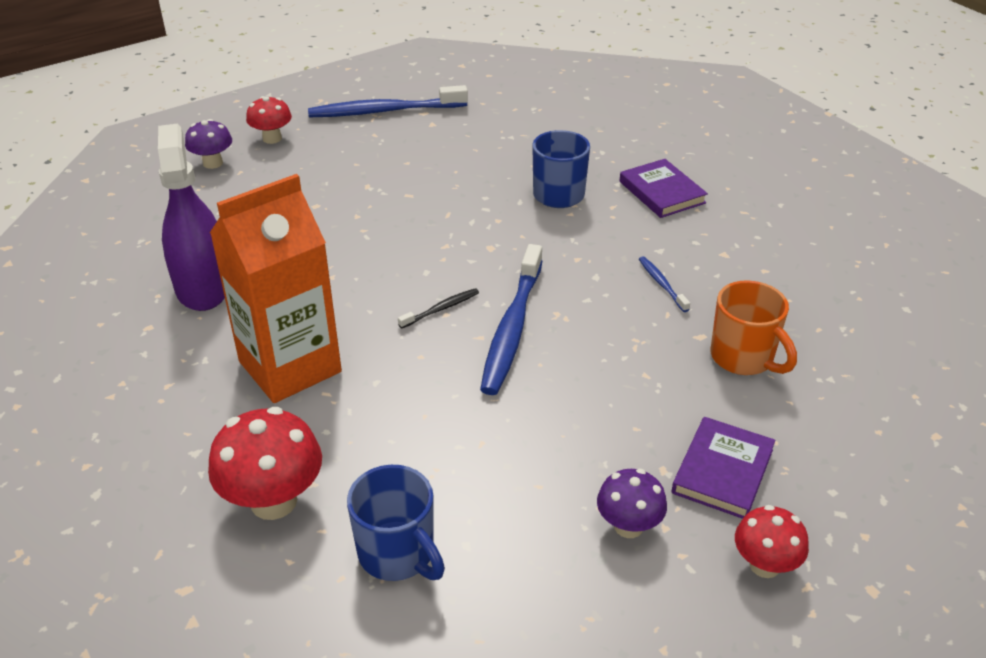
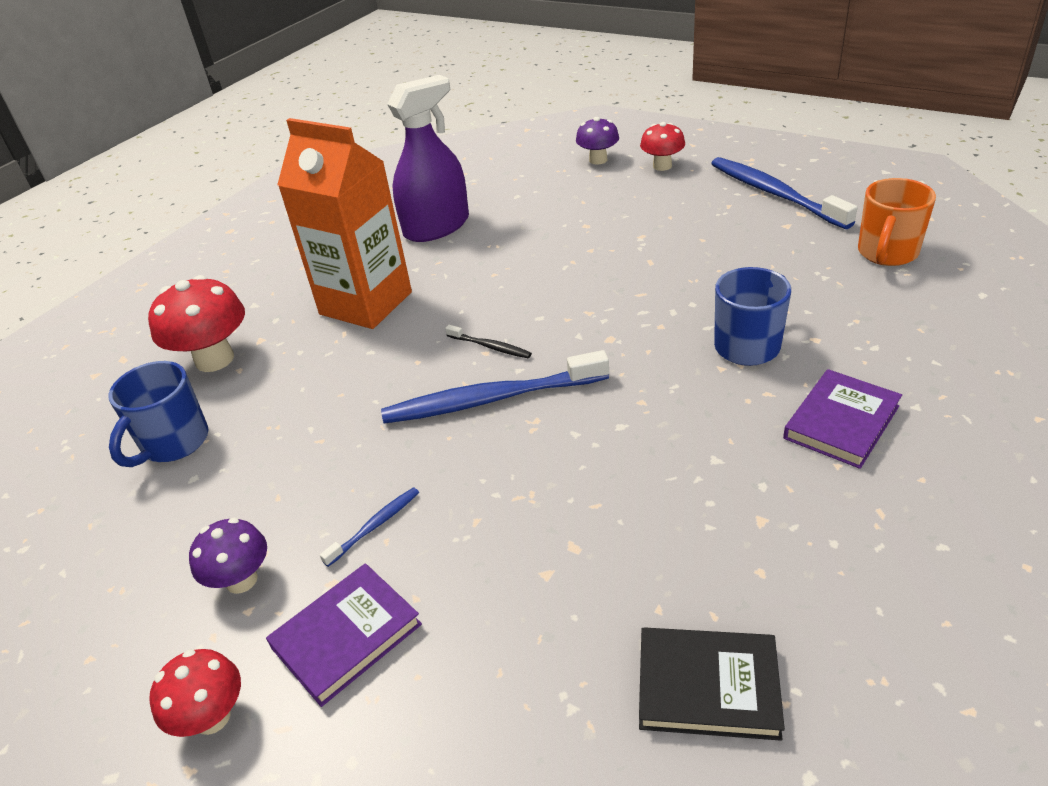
camera: 70 degrees right, 0 degrees up
blue toothbrush [639,256,690,312] -> blue toothbrush moved to [320,487,419,567]
purple book [672,417,775,519] -> purple book turned 45 degrees counterclockwise [266,563,422,707]
orange mug [711,280,797,375] -> orange mug moved to [858,178,936,266]
none -> black book [639,627,785,741]

